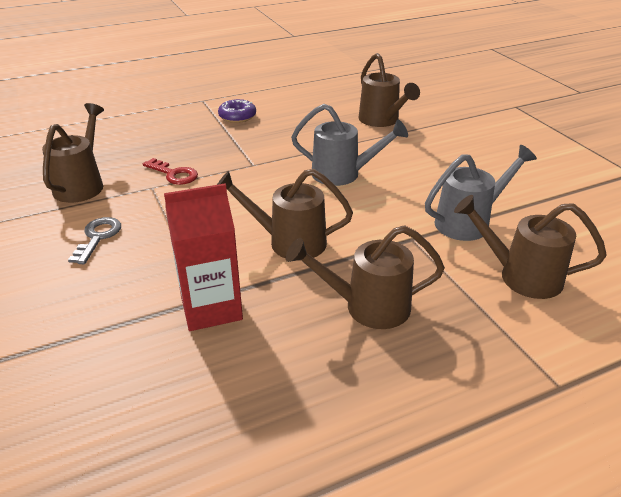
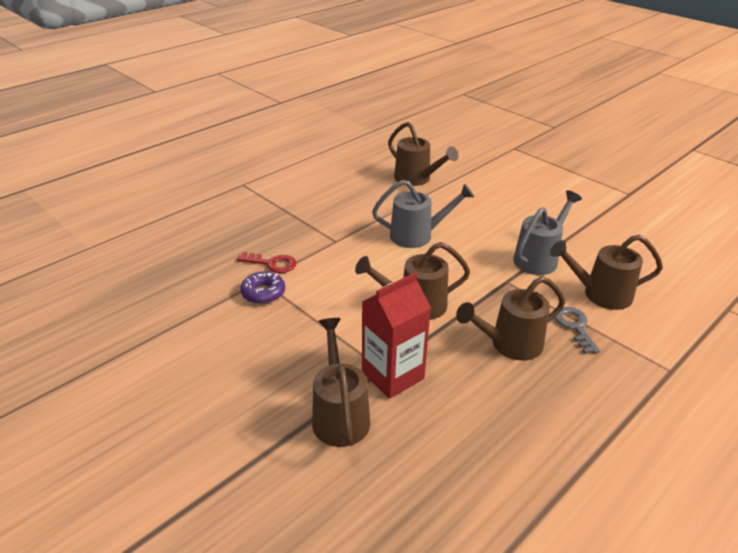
camera: 20 degrees left, 0 degrees up
brown watering can [42,103,104,203] -> brown watering can moved to [312,318,370,447]
grey key [68,217,121,264] -> grey key moved to [555,307,600,354]
purple donut [218,99,256,123] -> purple donut moved to [240,271,285,304]

